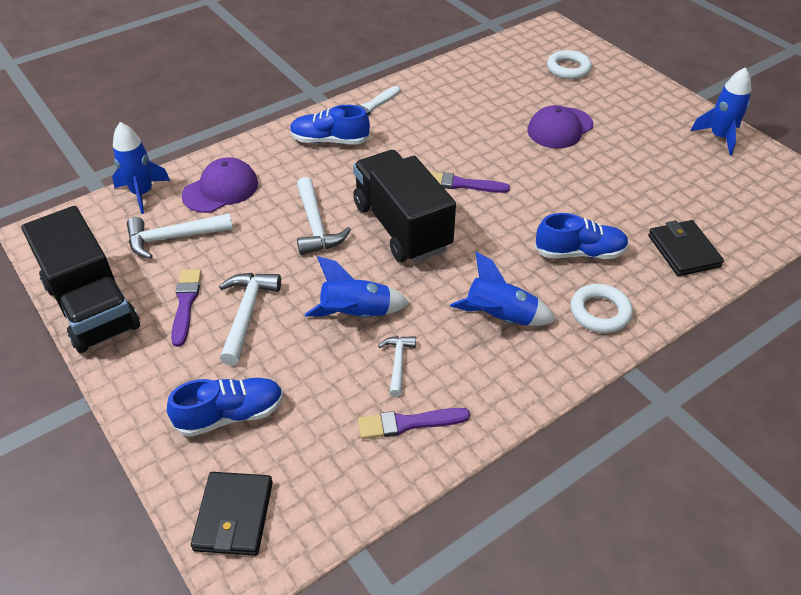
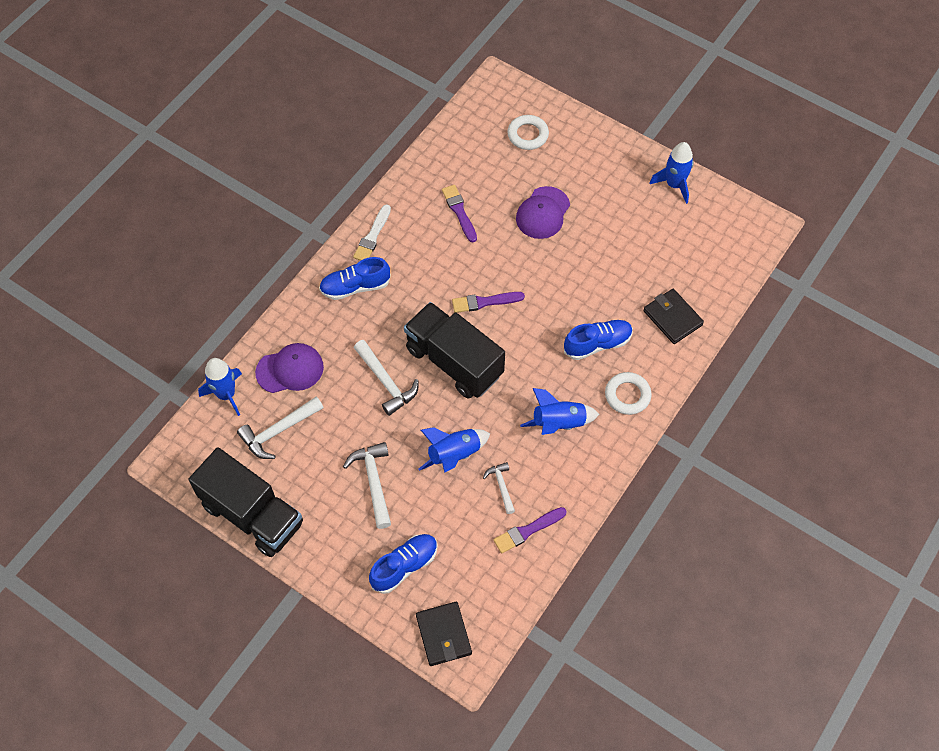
camera: 20 degrees left, 15 degrees up
purple brush [171,269,202,347] -> purple brush moved to [442,185,477,242]
purple cap [181,157,258,213] -> purple cap turned 45 degrees clockwise [255,343,324,393]

